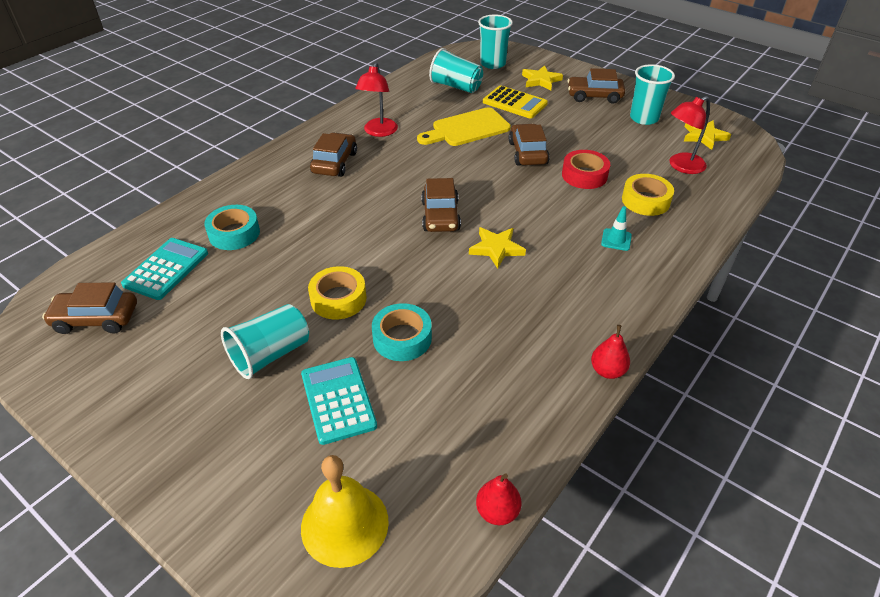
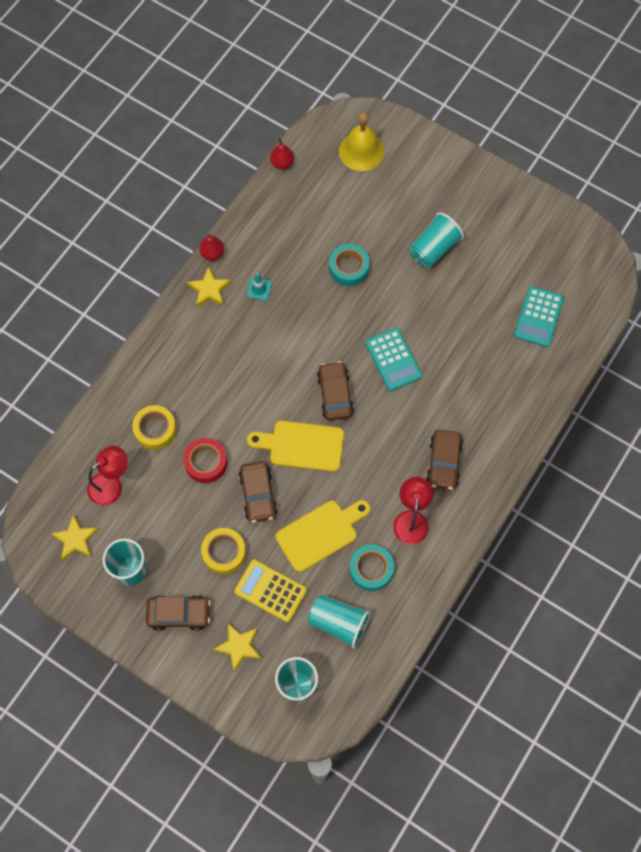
camera: 175 degrees right, 25 degrees up
brown car [42,282,137,334] -> none
turquoise tape [205,205,260,250] -> turquoise tape moved to [350,544,394,591]
turquoise calculator [301,357,377,445] -> turquoise calculator moved to [365,328,422,391]
yellow tape [308,266,366,319] -> yellow tape moved to [201,528,246,574]
yellow star [469,227,526,269] -> yellow star moved to [187,266,231,307]
turquoise traffic cone [601,206,632,251] -> turquoise traffic cone moved to [247,273,272,301]
none -> yellow cutting board [247,421,344,472]

